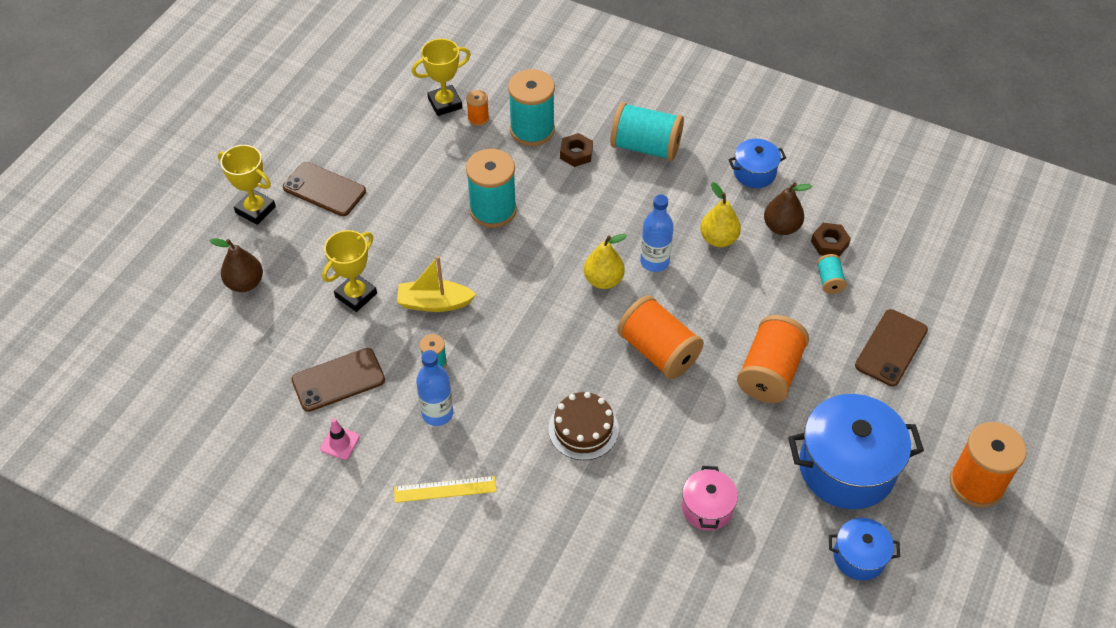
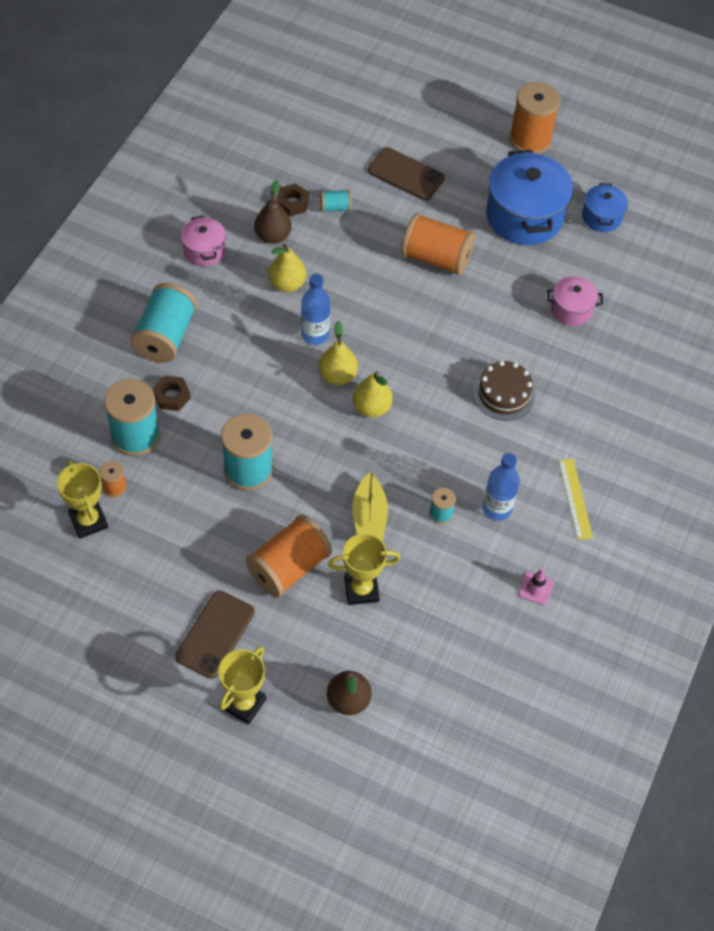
camera: 95 degrees left, 5 degrees up
brown phone [291,348,385,412] -> none
yellow trophy [322,230,377,312] -> yellow trophy turned 45 degrees counterclockwise [328,533,401,605]
orange spool [617,296,704,379] -> orange spool moved to [246,515,332,598]
blue pot [728,139,786,188] -> pink pot [181,215,226,266]
none -> yellow pear [353,371,393,417]

